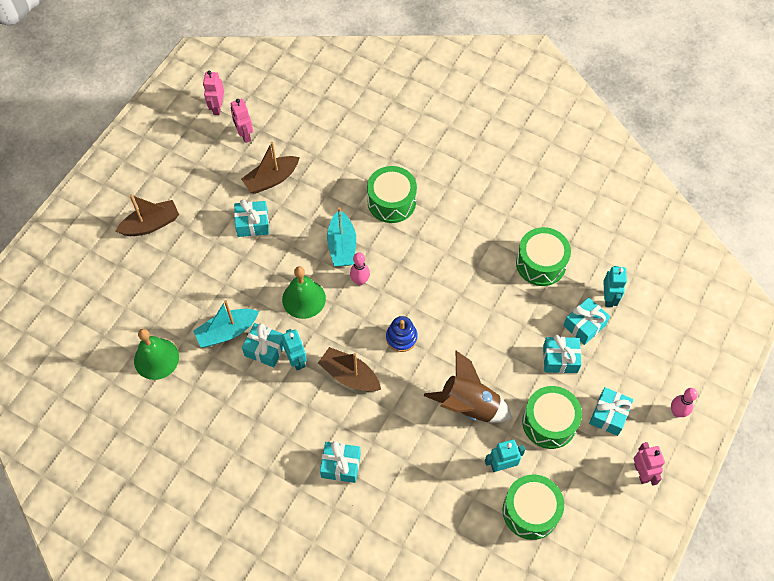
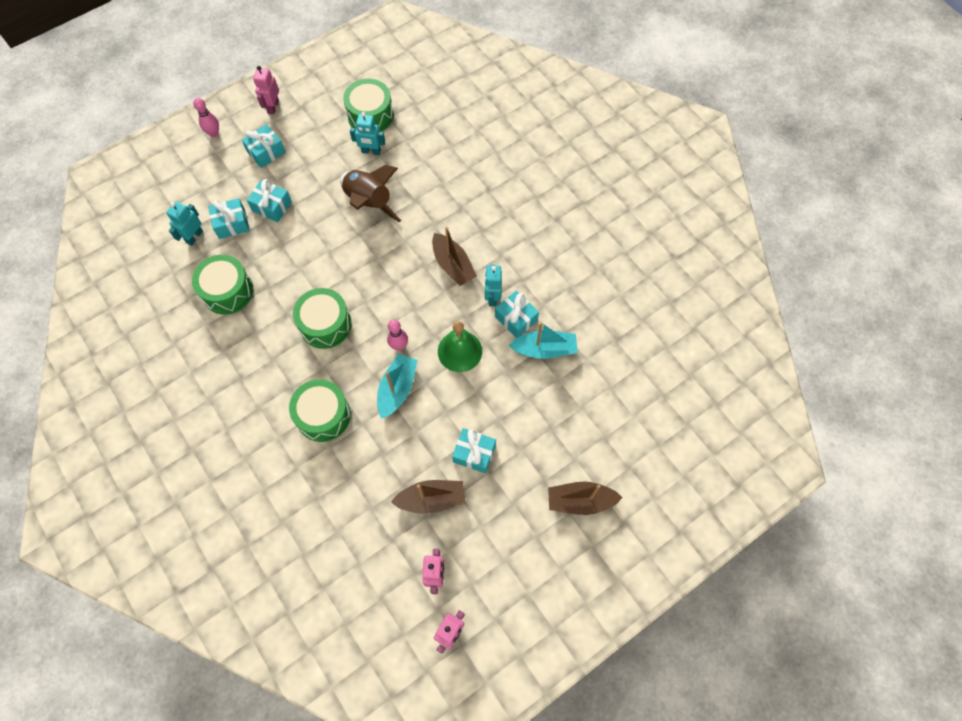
camera: 155 degrees left, 5 degrees up
green bell [134,329,179,380] -> none
turquoise gift [320,441,361,483] -> none
blue stacking toy [386,316,418,352] -> none
green drum [522,386,582,449] -> green drum moved to [293,288,352,349]

